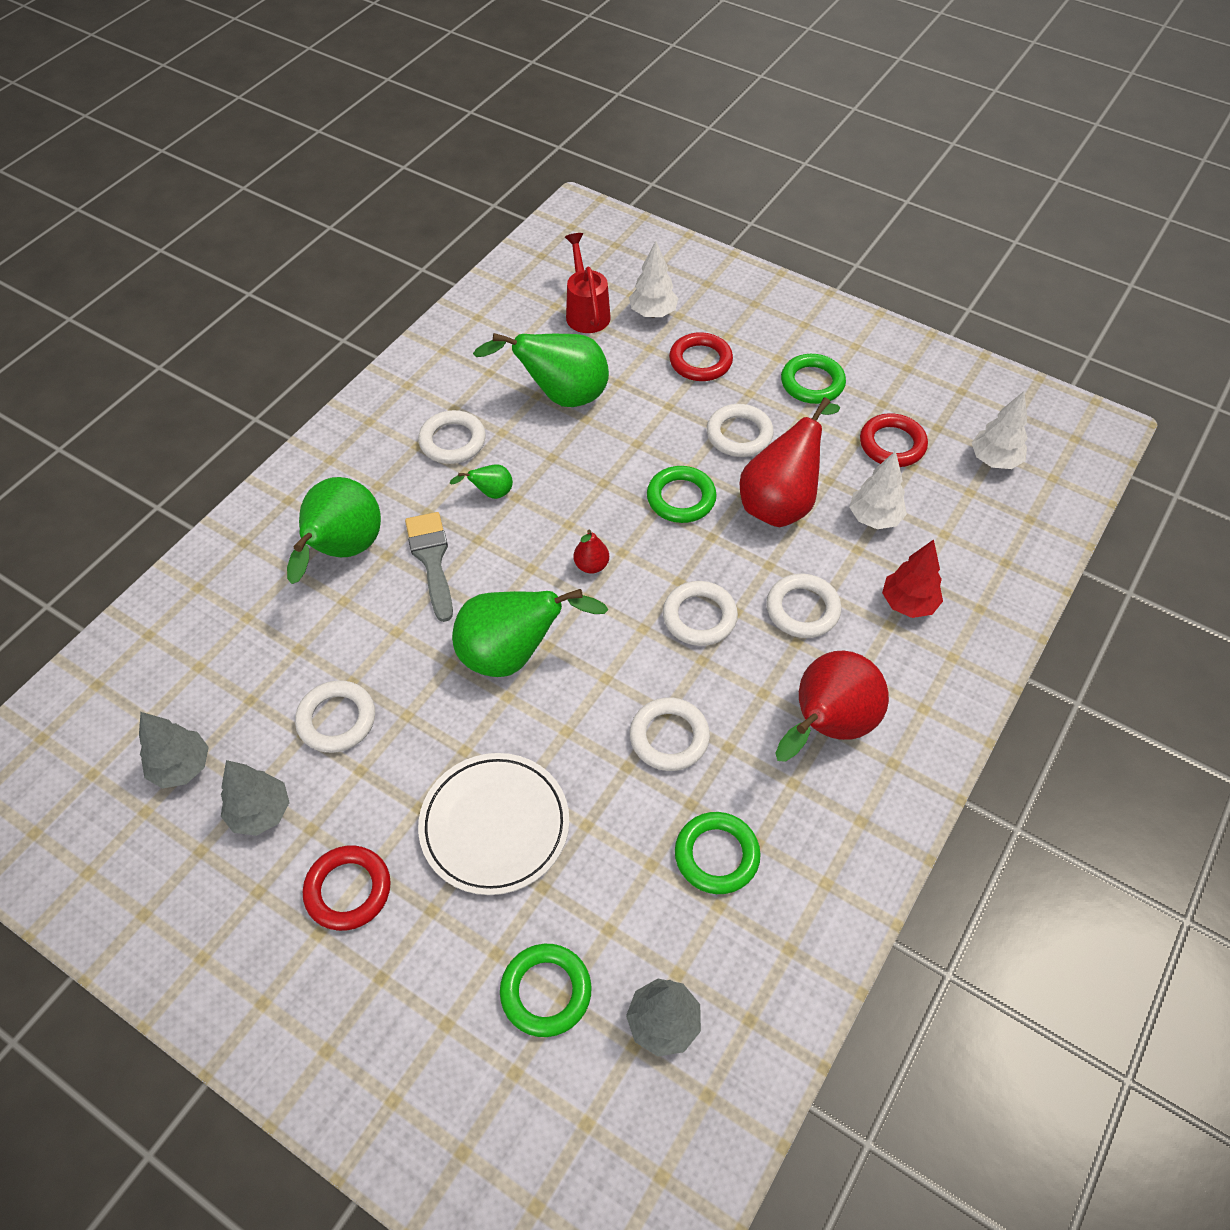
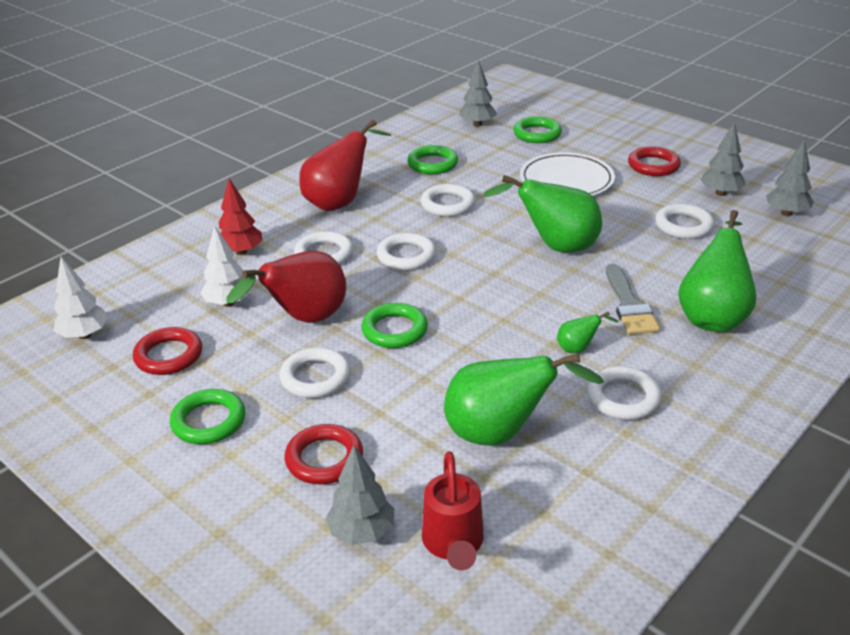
camera: 170 degrees left, 20 degrees down
red pear [574,529,609,574] -> none
white tree [629,241,678,317] -> grey tree [326,445,394,545]

